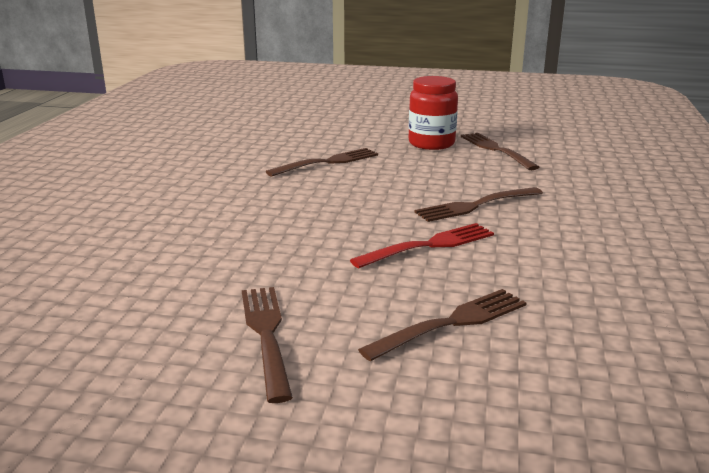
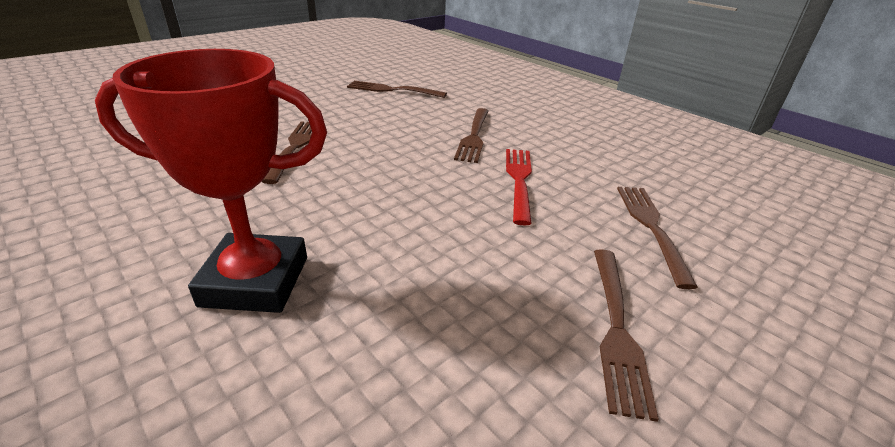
camera: 55 degrees left, 10 degrees up
brown fork [242,287,293,403] -> brown fork turned 105 degrees counterclockwise [594,249,659,422]
red jar [409,76,458,150] -> none
none -> red trophy [95,49,327,313]

